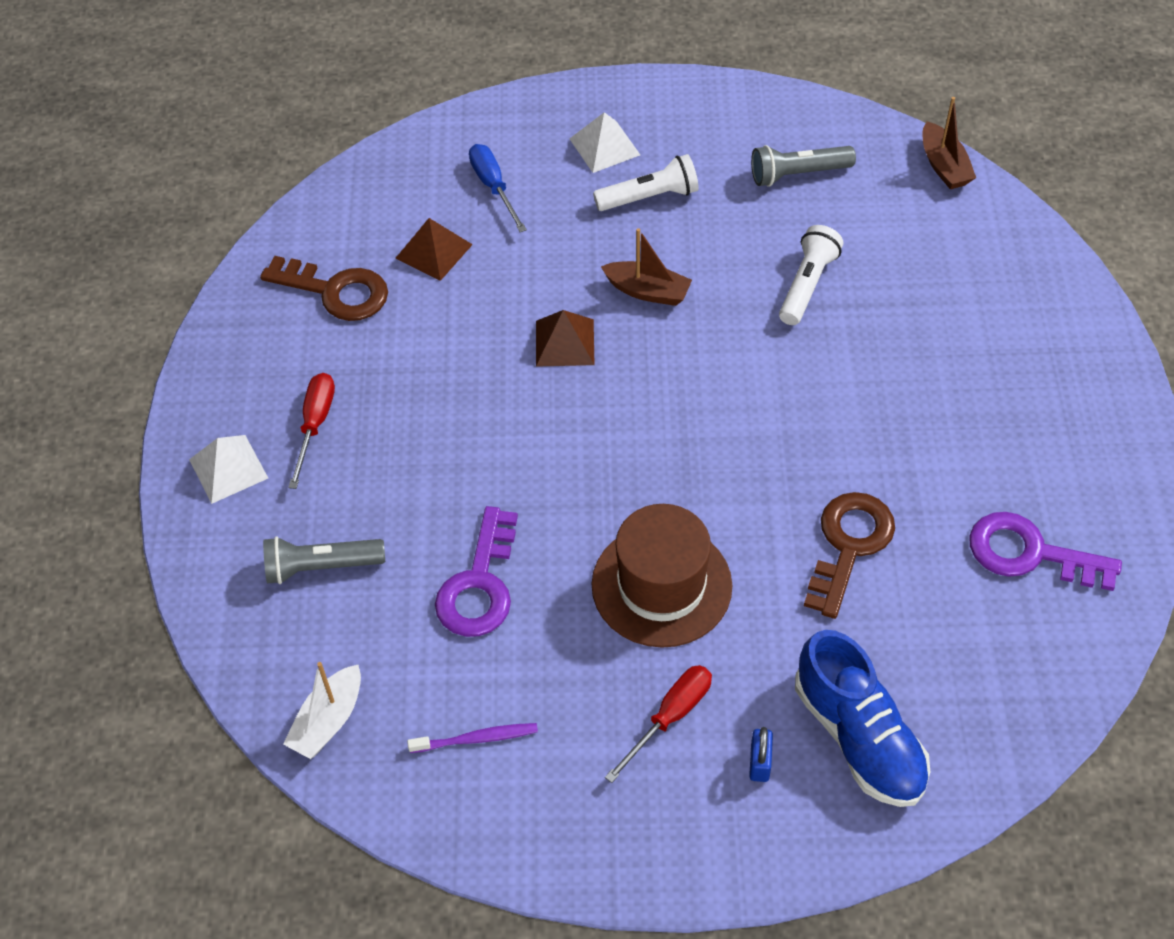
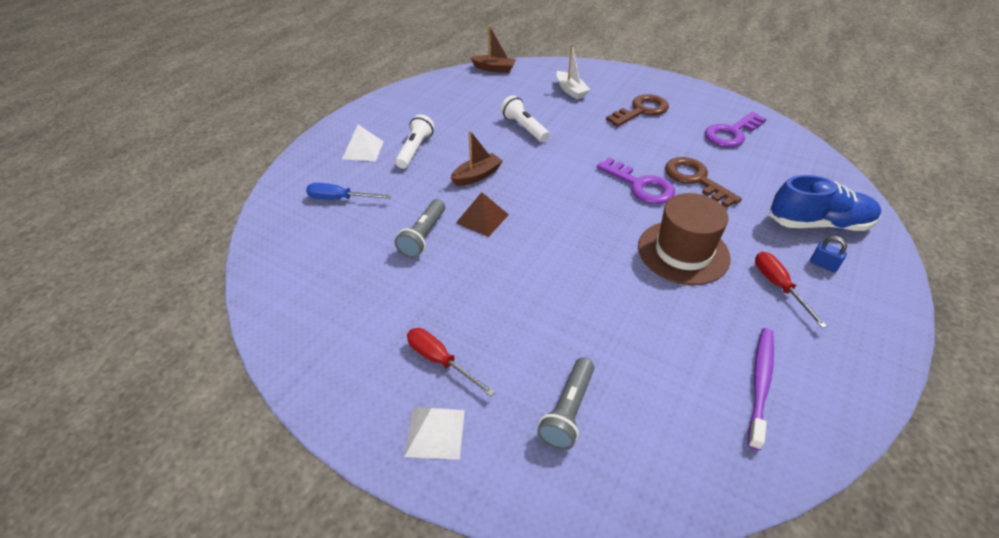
camera: 60 degrees left, 10 degrees down
brown key [260,256,388,321] -> brown key moved to [606,94,669,127]
white boat [283,662,361,759] -> white boat moved to [556,44,590,99]
brown pyramid [395,218,473,281] -> none
purple toothbrush [407,723,538,753] -> purple toothbrush [748,328,774,450], size x1.52
purple key [435,506,518,637] -> purple key moved to [597,158,675,204]
grey flashlight [751,145,856,187] -> grey flashlight moved to [394,199,445,258]

